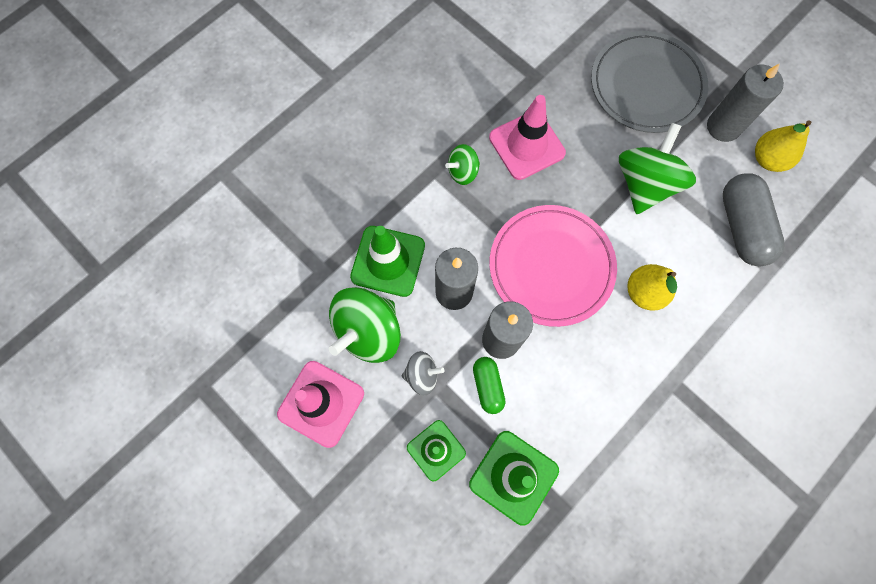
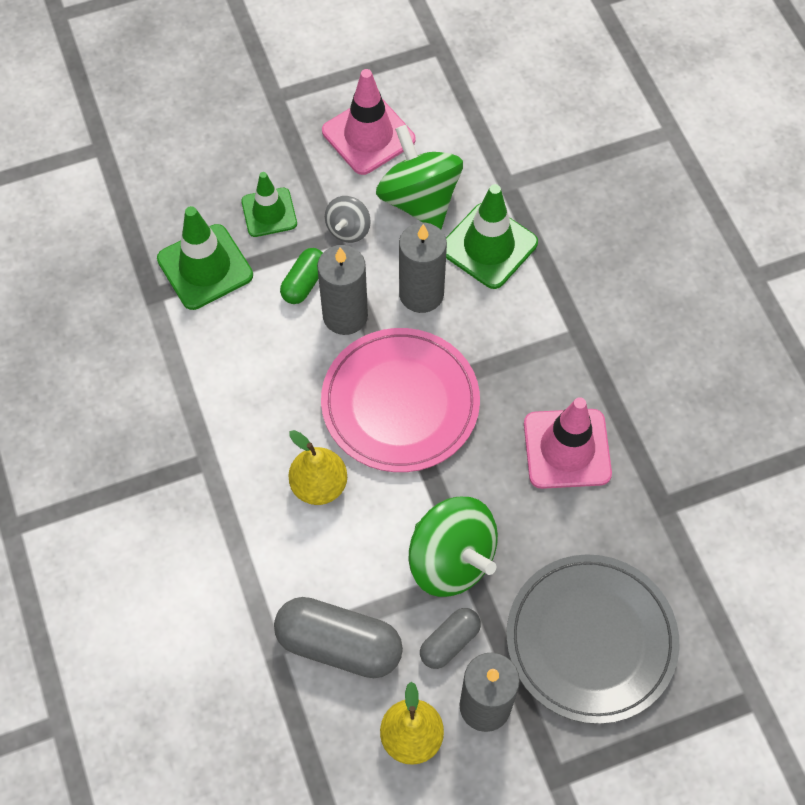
camera: 115 degrees right, 10 degrees down
green spinning top [445,144,480,185] -> none
green capsule [473,357,505,414] -> green capsule turned 75 degrees counterclockwise [280,248,323,304]
none -> grey capsule [420,608,481,669]

